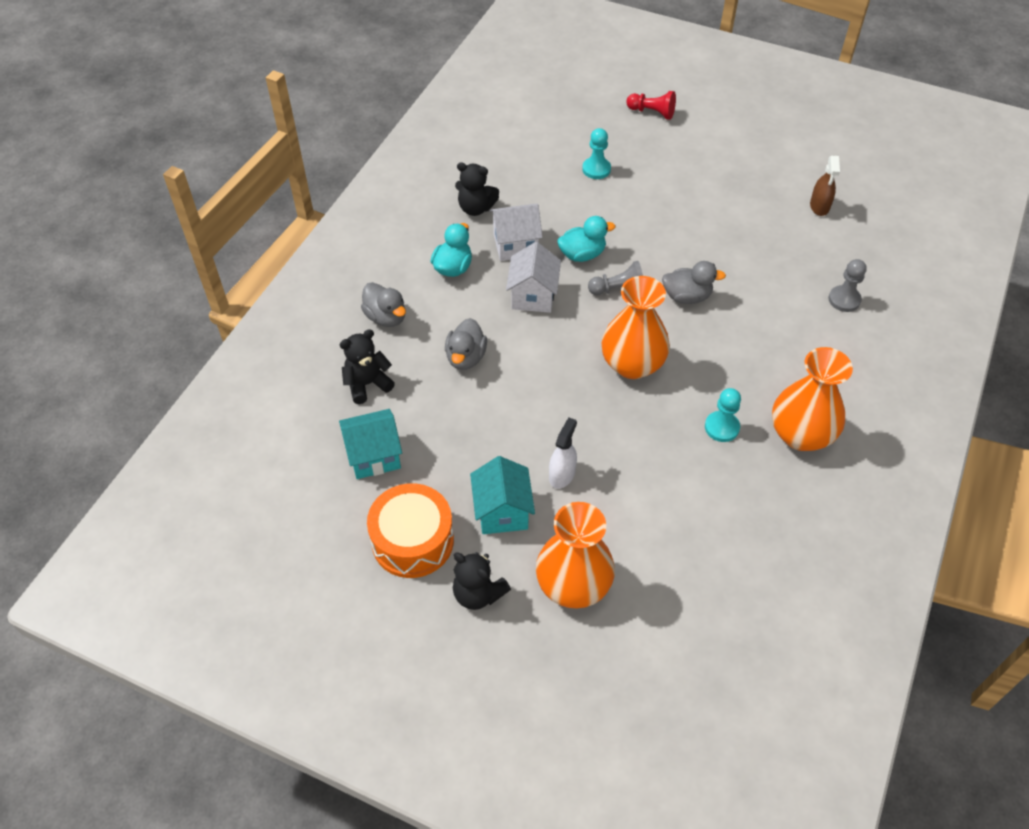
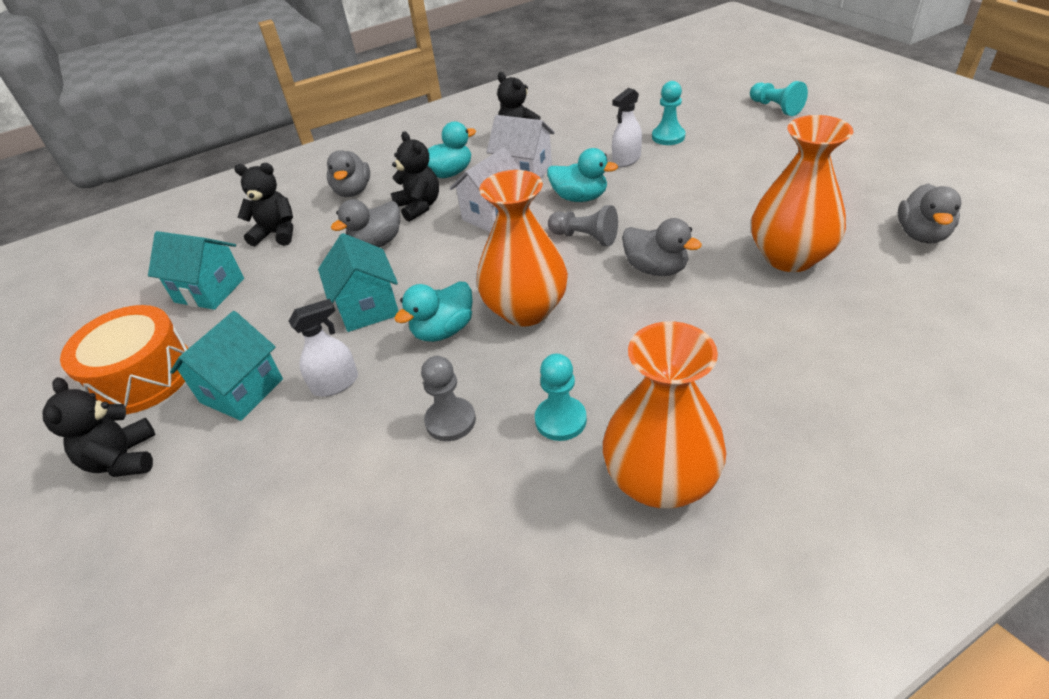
camera: 40 degrees right, 10 degrees down
orange vase [536,502,615,609] -> orange vase moved to [751,115,853,272]
red pawn [626,91,676,120] -> turquoise pawn [750,81,808,116]
brown spray bottle [810,156,840,216] -> grey duck [898,184,961,244]
grey pawn [828,259,866,312] -> grey pawn moved to [421,356,476,441]
none -> turquoise house [318,233,399,332]
none -> black teddy bear [391,131,439,222]
none -> turquoise duck [394,281,473,342]
none -> white spray bottle [612,88,642,167]

